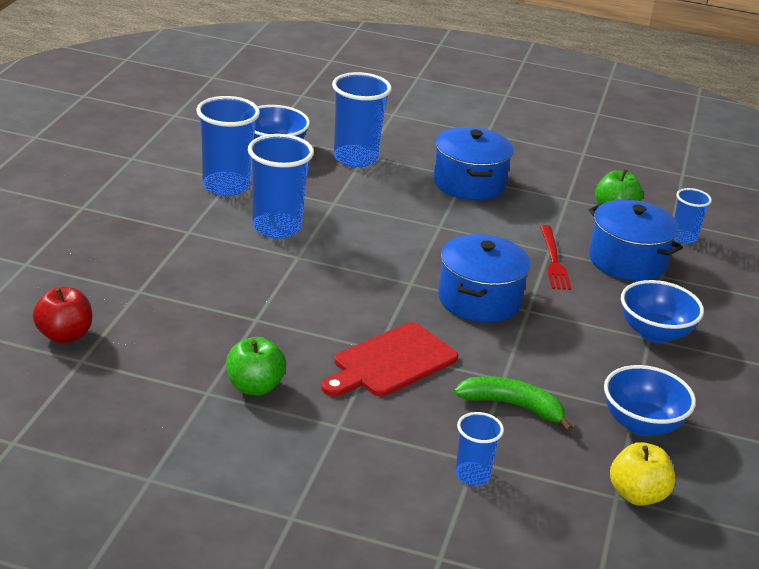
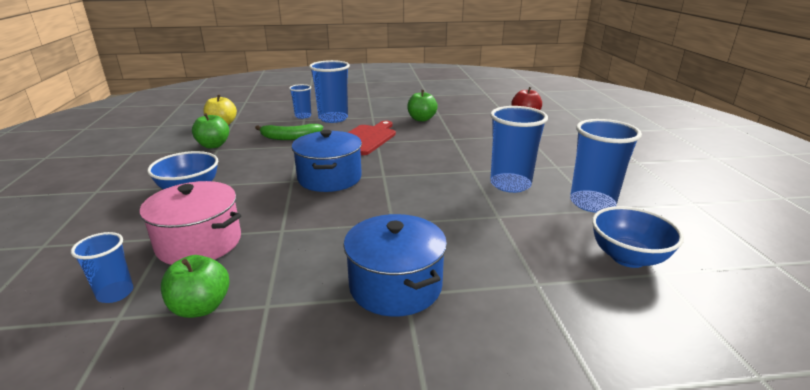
camera: 160 degrees right, 5 degrees down
blue cup [332,72,392,167] -> blue cup moved to [309,60,350,123]
red fork [540,225,571,290] -> none
blue pot [589,199,683,281] -> pink pot [140,181,241,265]
blue bowl [604,365,696,436] -> green apple [192,113,229,149]

